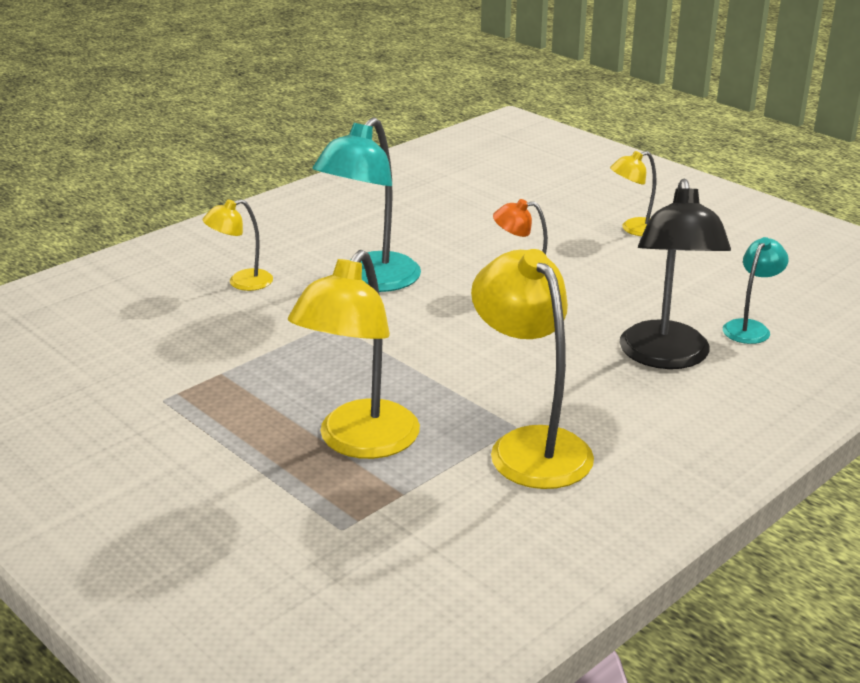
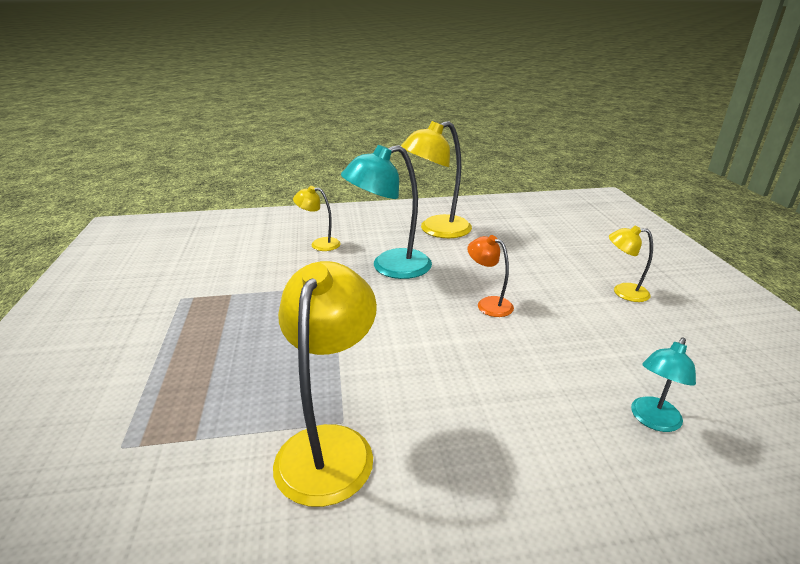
camera: 35 degrees right, 0 degrees up
yellow lamp [288,250,420,459] -> yellow lamp moved to [401,121,472,238]
black lamp [619,179,731,369] -> none
turquoise lamp [723,237,789,344] -> turquoise lamp turned 150 degrees clockwise [631,337,696,432]

